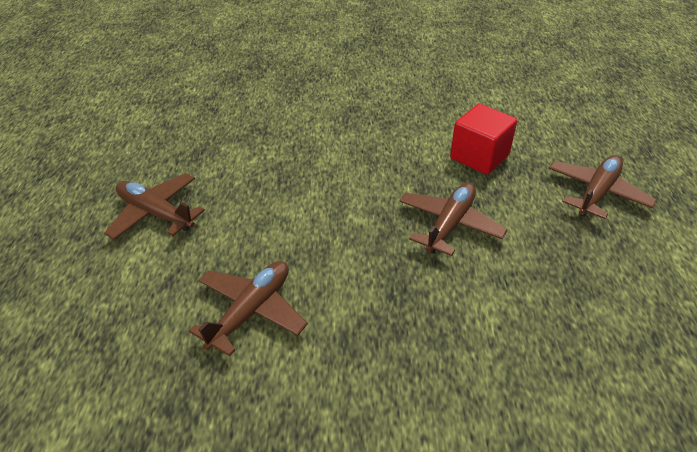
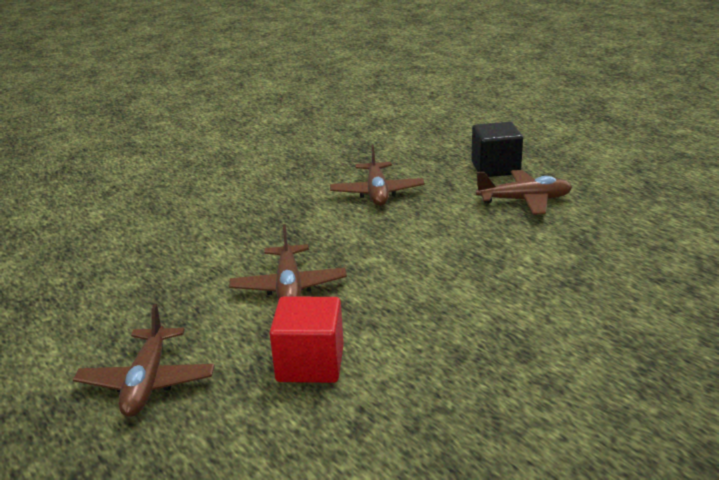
camera: 145 degrees right, 15 degrees down
none -> black cube [471,122,523,177]

